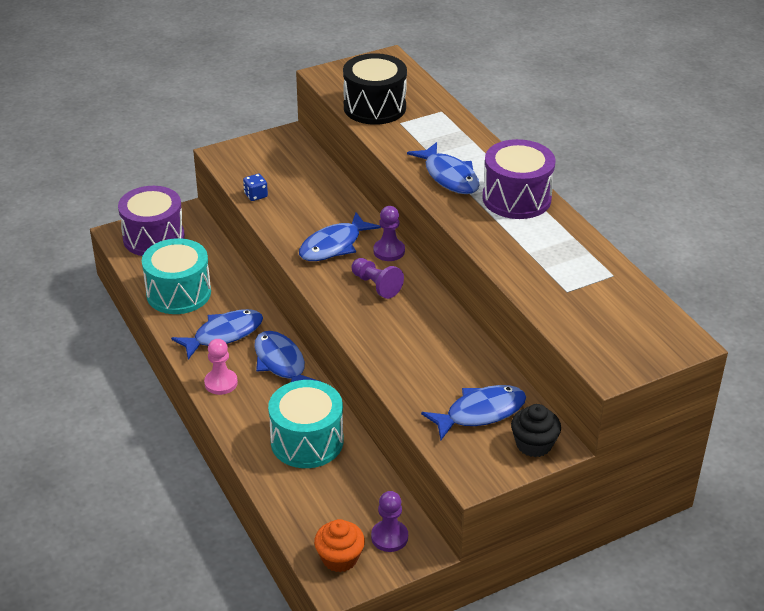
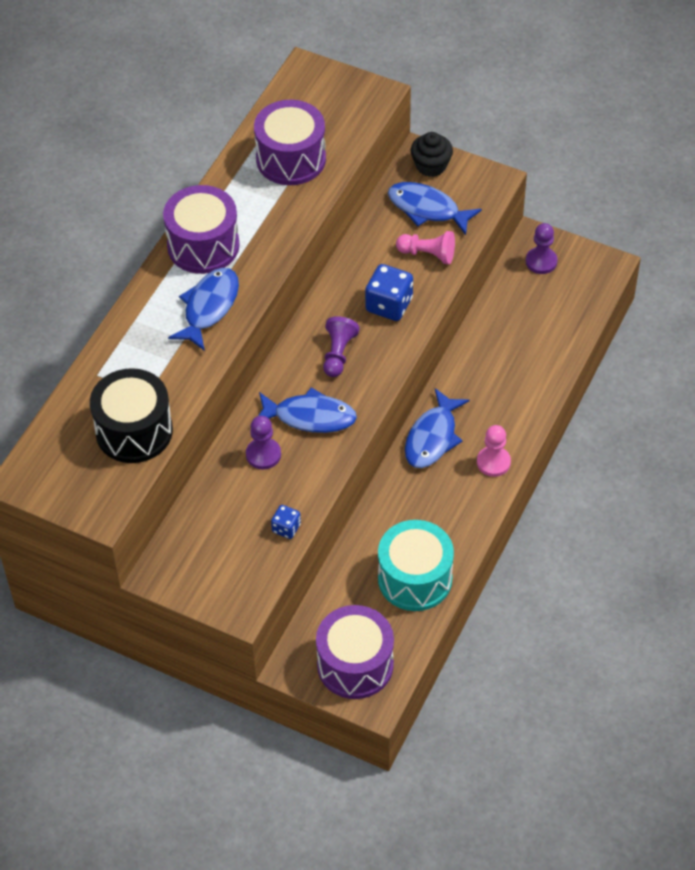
camera: 125 degrees left, 15 degrees up
blue fish [171,309,263,360] -> none
turquoise drum [268,380,344,468] -> none
orange cupcake [314,519,365,572] -> none
purple pawn [373,206,405,261] -> purple pawn moved to [246,416,281,469]
none -> purple drum [254,100,326,185]
none -> blue dice [365,264,413,321]
none -> pink pawn [396,231,455,264]

